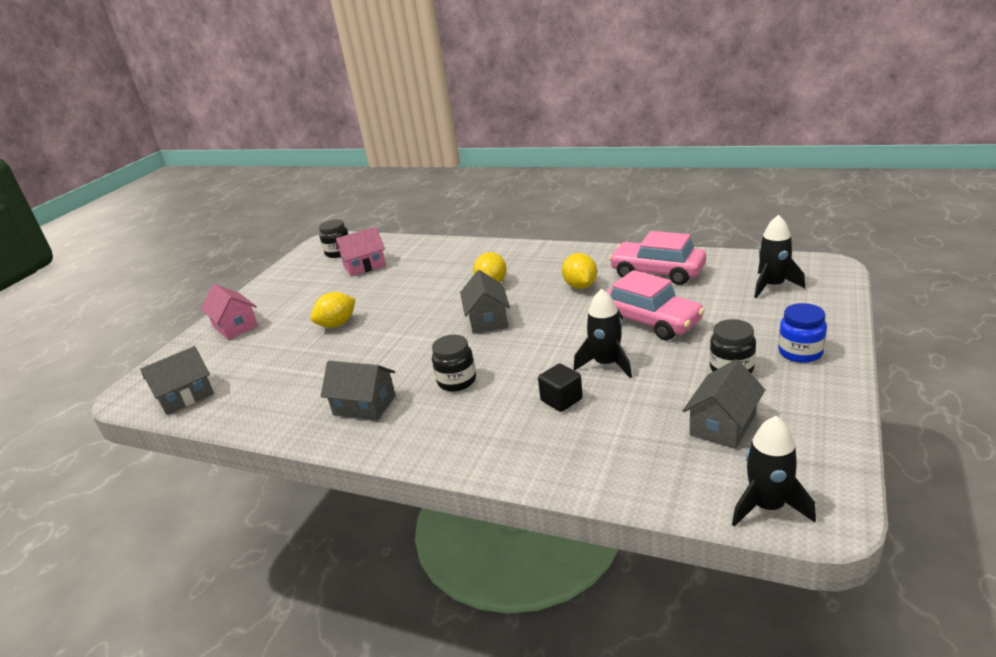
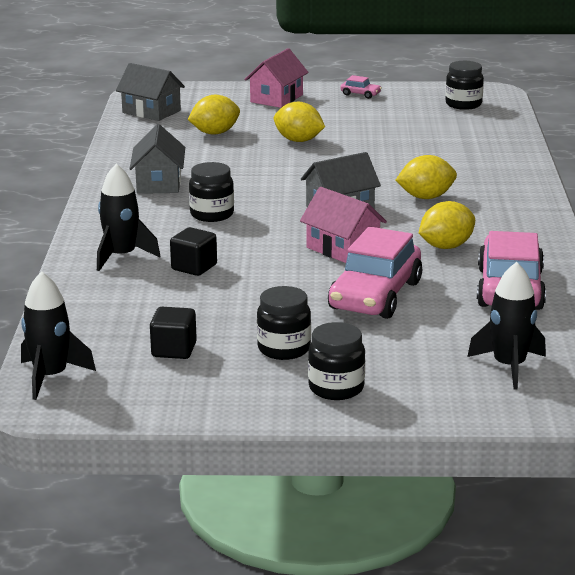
camera: 65 degrees right, 5 degrees down
pink house [336,227,386,277] -> pink house moved to [300,187,387,263]
black rocket [573,289,632,378] -> black rocket moved to [97,163,161,271]
grey house [683,359,765,449] -> black cube [150,307,197,359]
blue jar [778,303,827,363] -> black jar [308,322,365,400]
none -> yellow lemon [188,95,240,135]
none -> pink car [340,75,382,99]

